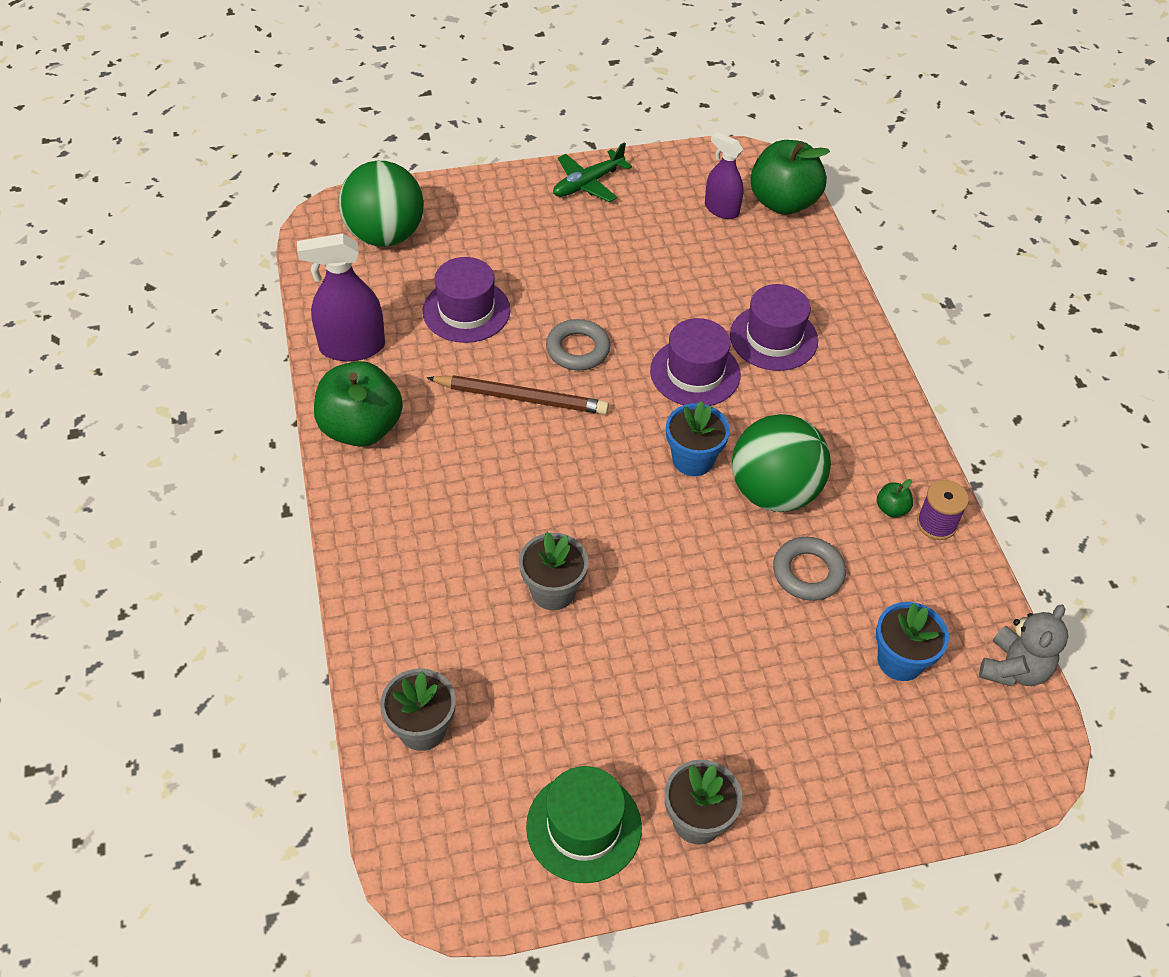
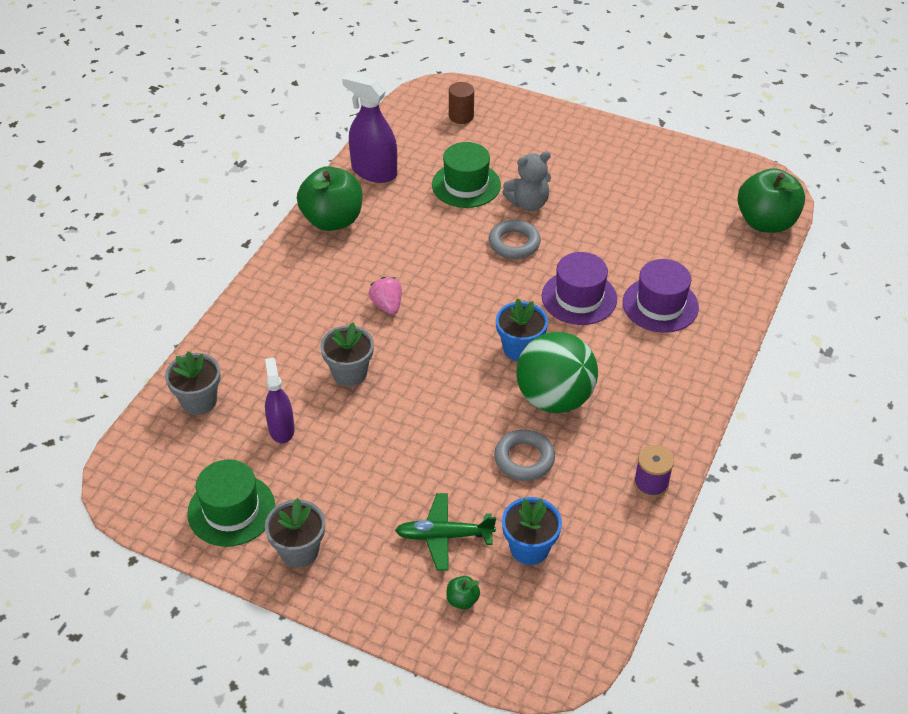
camera: 40 degrees right, 5 degrees down
green ball [339,161,424,247] -> brown cylinder [449,82,474,124]
purple hat [423,257,511,343] -> green hat [432,142,501,208]
brown pencil [427,375,609,415] -> none
green plane [553,142,632,202] -> green plane moved to [395,493,496,571]
purple spray bottle [705,132,744,219] -> purple spray bottle moved to [265,358,295,443]
green apple [877,479,913,517] -> green apple moved to [446,576,480,609]
grey teddy bear [979,604,1068,687] -> grey teddy bear moved to [502,151,551,211]
none -> pink strawberry [369,277,402,315]

